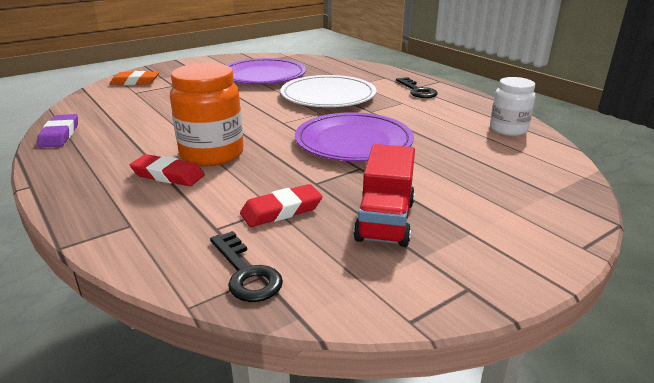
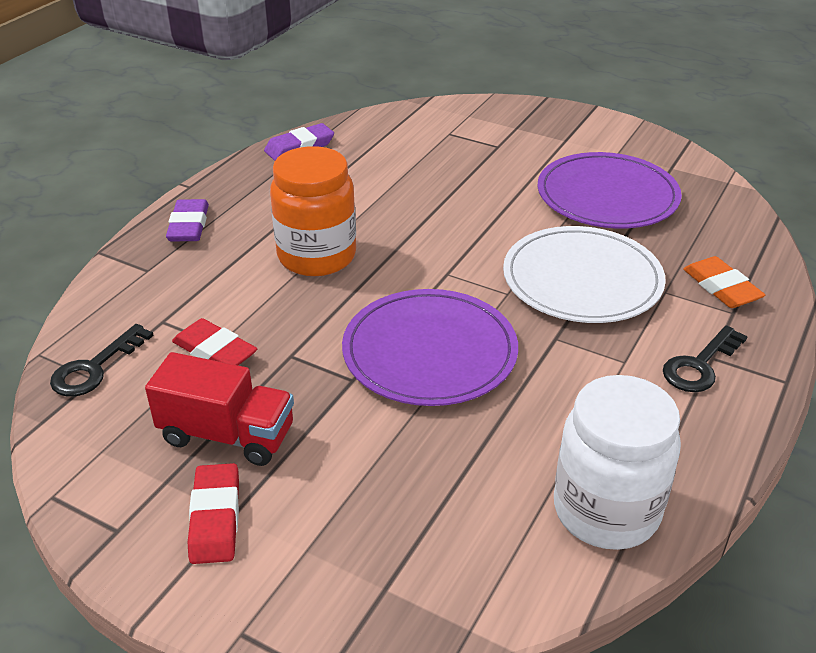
camera: 65 degrees right, 10 degrees up
orange eraser [110,71,159,85] -> orange eraser moved to [683,256,765,308]
red eraser [130,154,205,186] -> red eraser moved to [187,463,239,564]
red truck [354,144,415,247] -> red truck turned 150 degrees counterclockwise [145,352,294,466]
white jar [490,77,535,136] -> white jar [554,375,681,550], size x1.55
none -> purple eraser [166,199,209,241]

